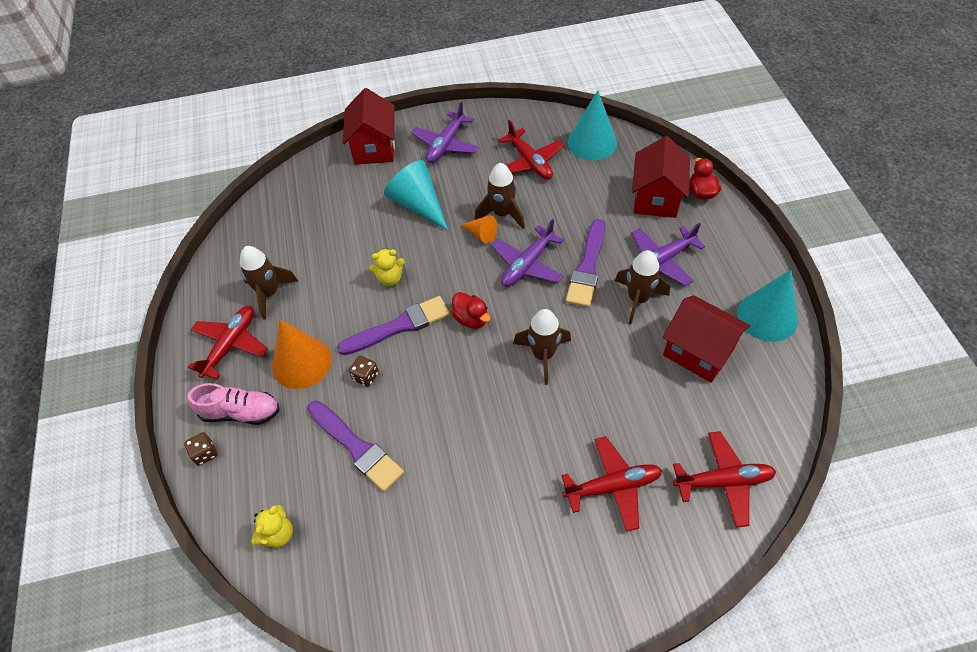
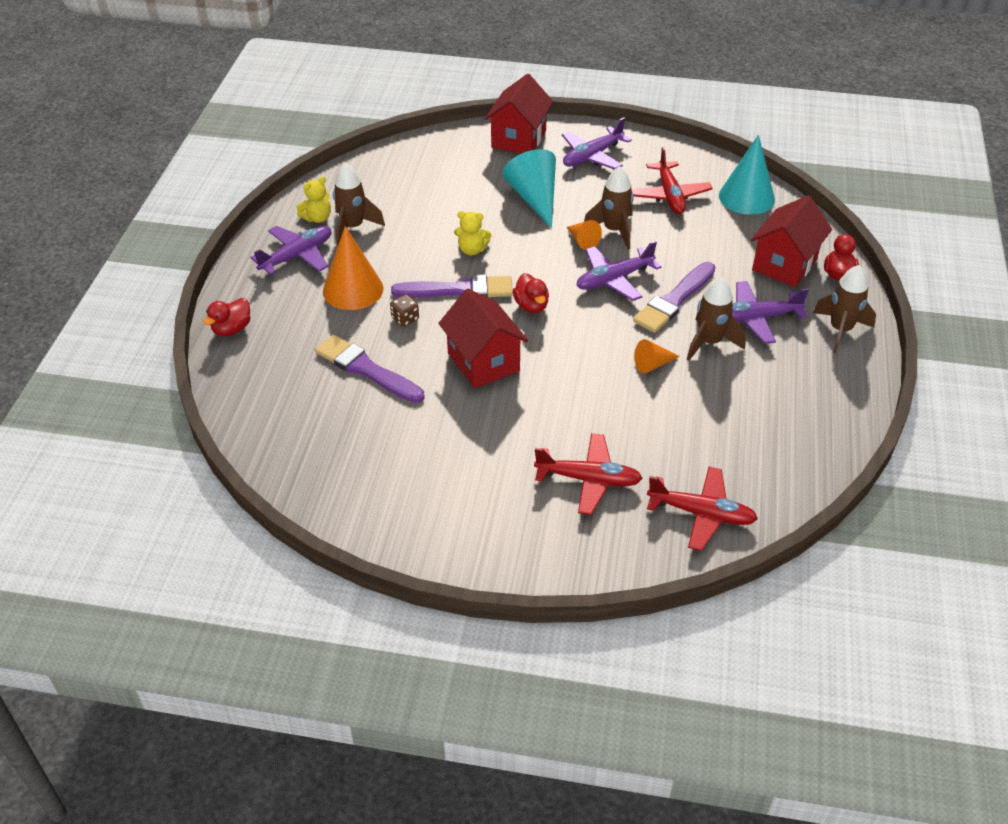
camera: 20 degrees right, 10 degrees down
brown dice [184,432,218,466] -> red duck [203,298,251,336]
red plane [187,306,268,380] -> purple plane [250,226,331,275]
pink shoe [188,383,280,425] -> none
yellow teddy bear [251,505,293,548] -> yellow teddy bear moved to [297,176,331,223]
purple brush [307,401,404,492] -> purple brush turned 150 degrees clockwise [315,335,424,403]
brown rocket [513,309,571,385] -> brown rocket moved to [813,265,876,353]
red house [663,295,750,383] -> red house moved to [438,289,528,388]
turquoise cone [737,270,798,342] -> none
none -> orange cone [634,339,680,373]

